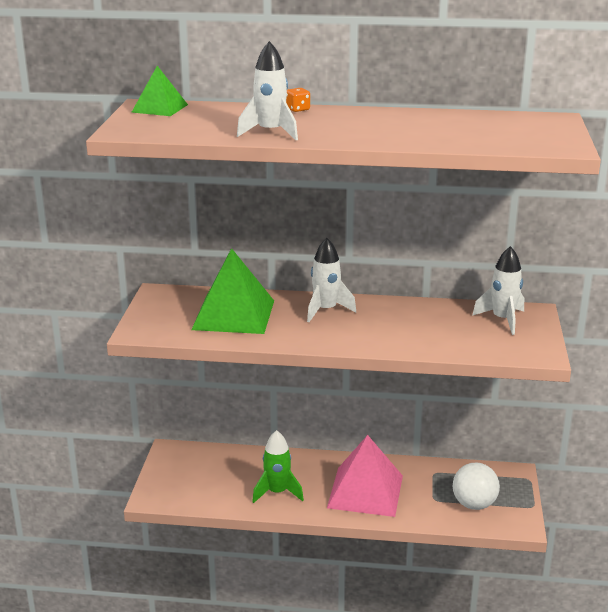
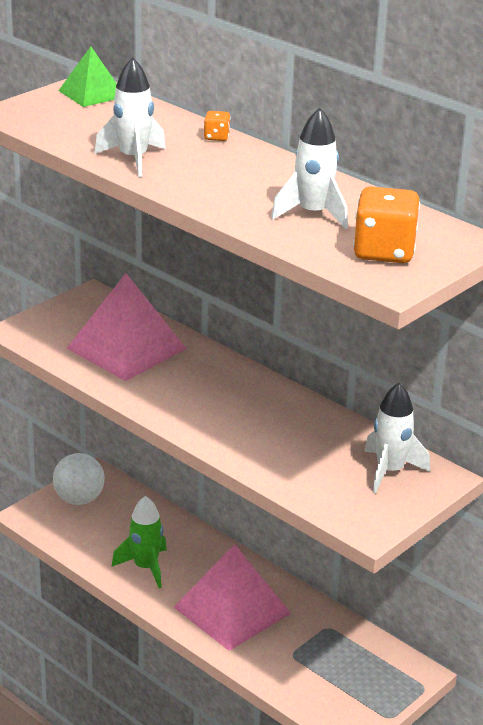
camera: 35 degrees right, 5 degrees up
green pyramid [191,248,274,334] -> pink pyramid [67,273,187,381]
white rocket [307,238,356,322] -> white rocket moved to [271,107,348,229]
white ball [453,463,500,510] -> white ball moved to [53,453,105,505]
none -> orange dice [353,186,420,263]

